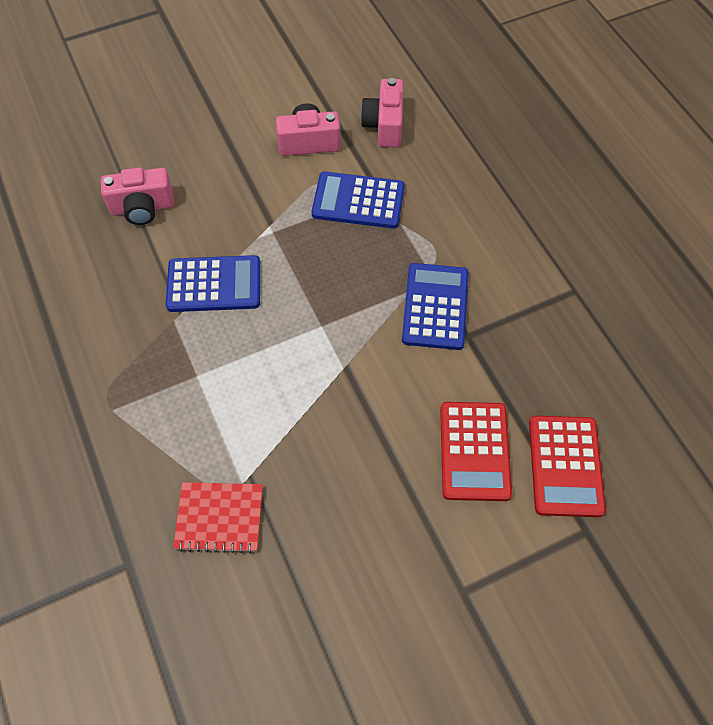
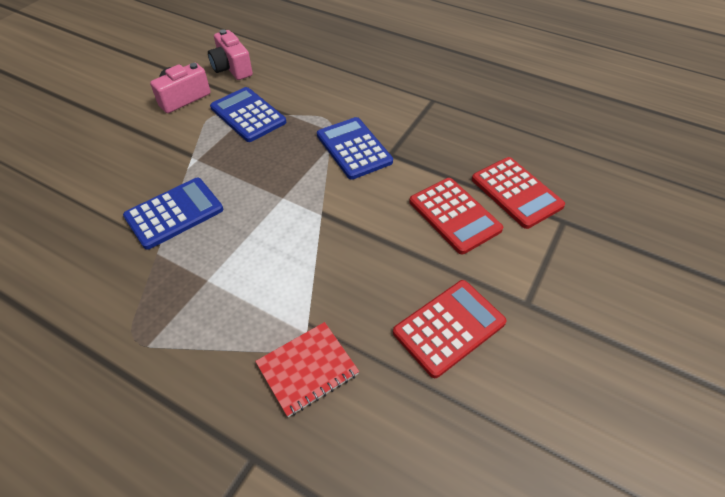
camera: 35 degrees left, 10 degrees down
pink camera [101,167,174,225] -> none
blue calculator [312,171,405,228] -> blue calculator turned 75 degrees clockwise [210,87,286,142]
none -> red calculator [393,280,507,378]

